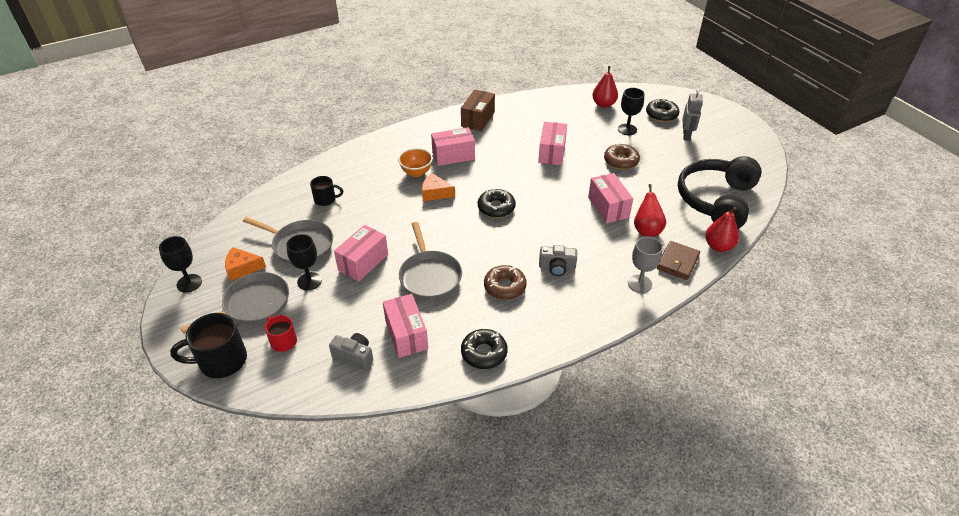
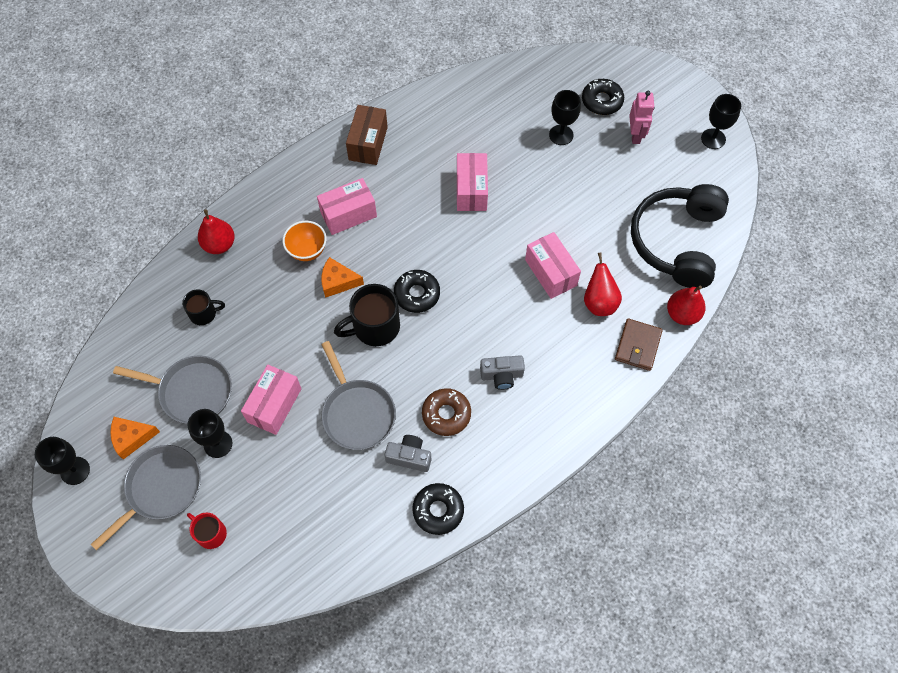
camera: 10 degrees left, 20 degrees up
black mug [170,313,247,378] -> black mug moved to [334,284,400,346]
grey camera [329,333,373,370] -> grey camera moved to [385,435,431,472]
pink box [383,294,428,358] -> none
red pear [592,66,618,108] -> red pear moved to [198,210,235,254]
brown donut [604,143,640,170] -> none
grey goblet [628,237,663,293] -> none
grey robot [682,89,703,141] -> pink robot [629,91,655,144]
none -> black goblet [701,94,741,149]

